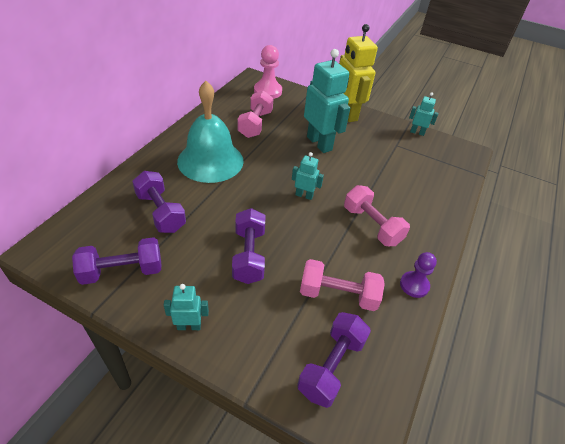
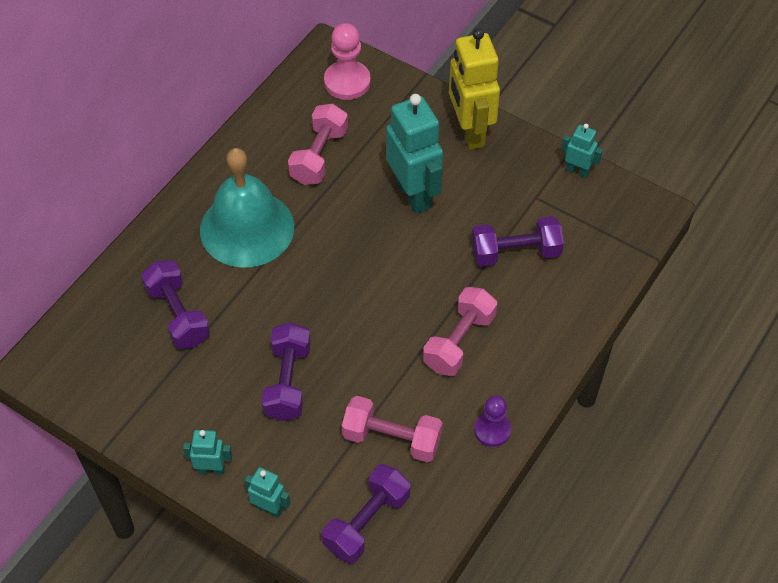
camera: 10 degrees right, 10 degrees up
purple dumbbell [72,237,161,285] -> purple dumbbell moved to [471,216,564,267]
turquoise robot [292,152,324,200] -> turquoise robot moved to [245,467,290,518]
pink dumbbell [344,185,410,246] -> pink dumbbell turned 60 degrees clockwise [423,287,497,376]

